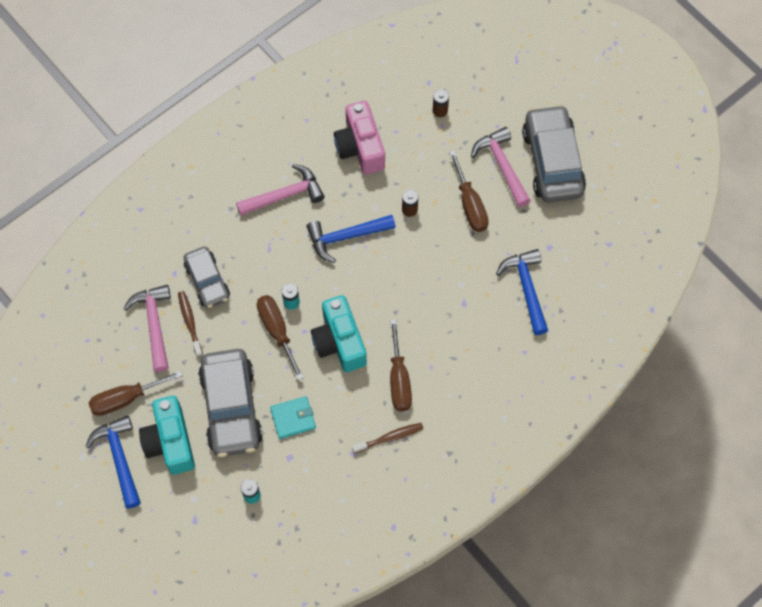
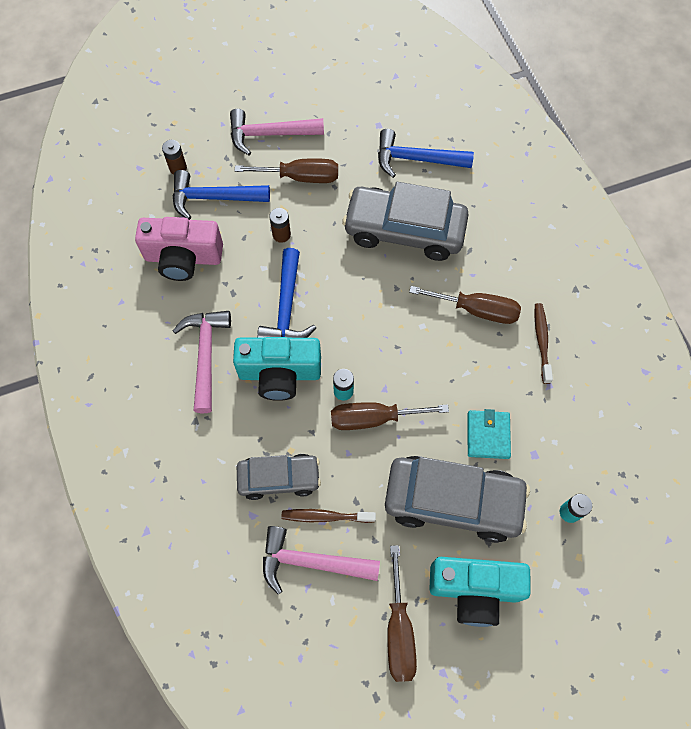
camera: 70 degrees left, 0 degrees up
blue hammer [85,415,141,509] -> blue hammer moved to [172,170,270,220]
turquoise camera [311,295,367,372] -> turquoise camera moved to [233,337,321,401]
grey car [522,104,586,203] -> grey car moved to [342,182,469,261]

